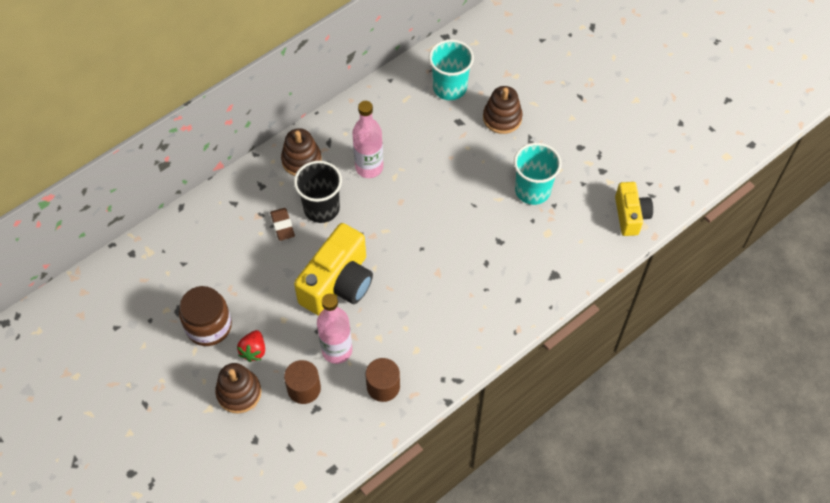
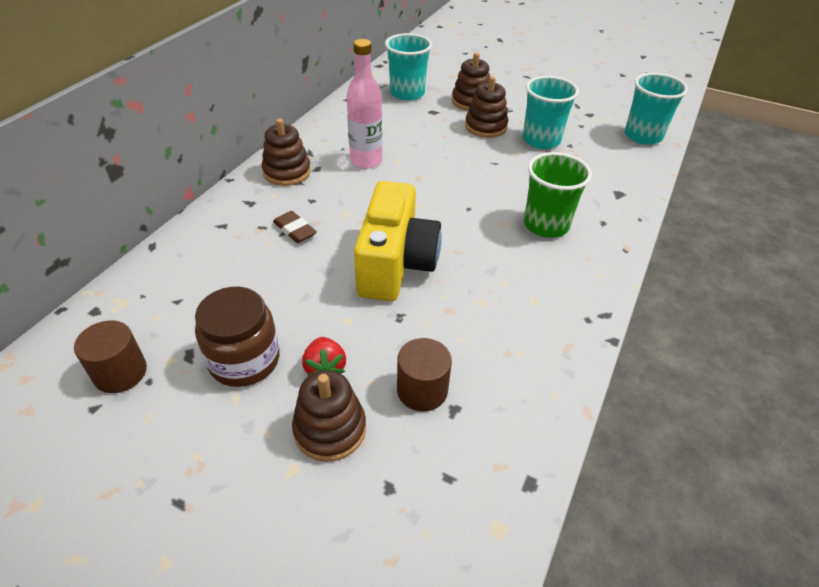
camera: 25 degrees left, 15 degrees down
black cup [294,161,342,223] -> none
pink bottle [317,294,352,364] -> none
brown cylinder [366,358,400,402] -> brown cylinder moved to [74,320,147,393]
yellow camera [615,182,653,236] -> turquoise cup [625,73,688,145]
none -> brown stacking toy [465,76,508,138]
none -> green cup [524,152,592,238]

